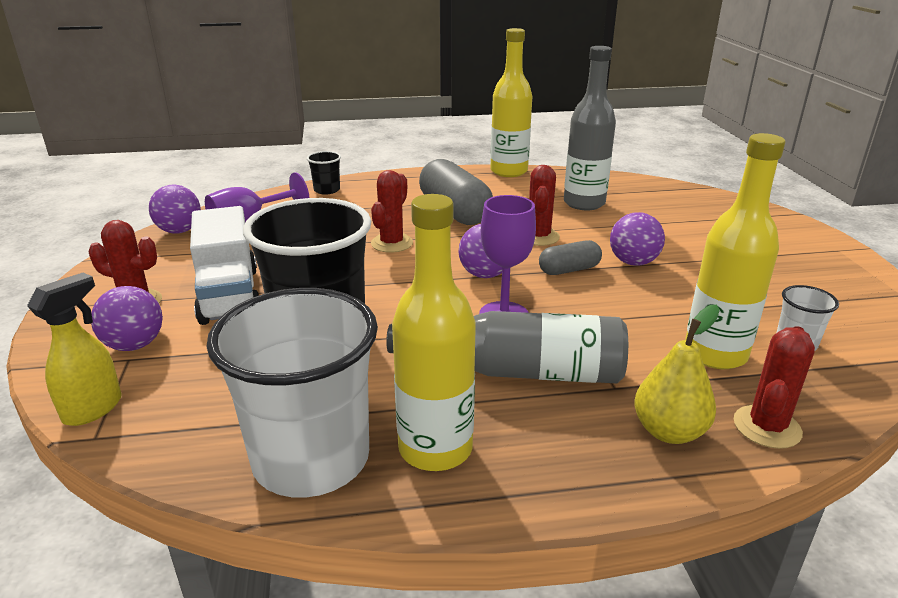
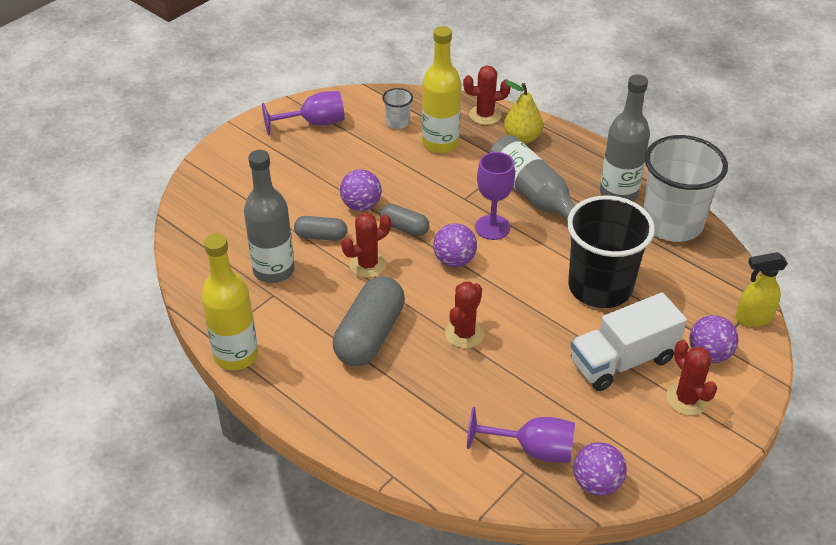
camera: 130 degrees left, 15 degrees up
white truck [190,206,259,325] -> white truck turned 150 degrees counterclockwise [570,293,687,391]
black cup [307,151,341,195] -> none
red cactus [371,170,413,253] -> red cactus turned 45 degrees counterclockwise [445,281,484,348]
yellow bottle [392,194,476,471] -> grey bottle [600,74,650,201]
none -> purple goblet [262,91,345,135]
none -> grey capsule [294,216,347,241]

